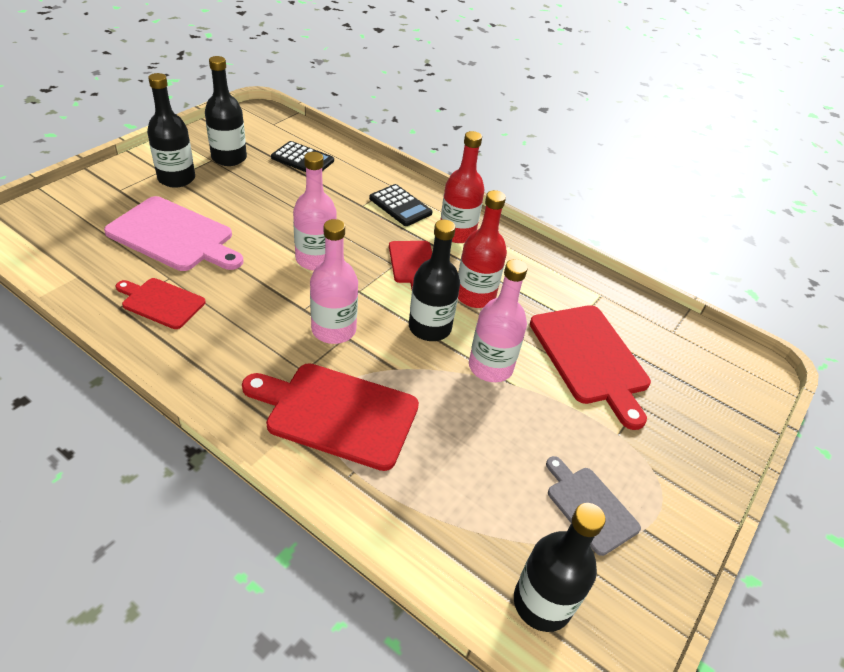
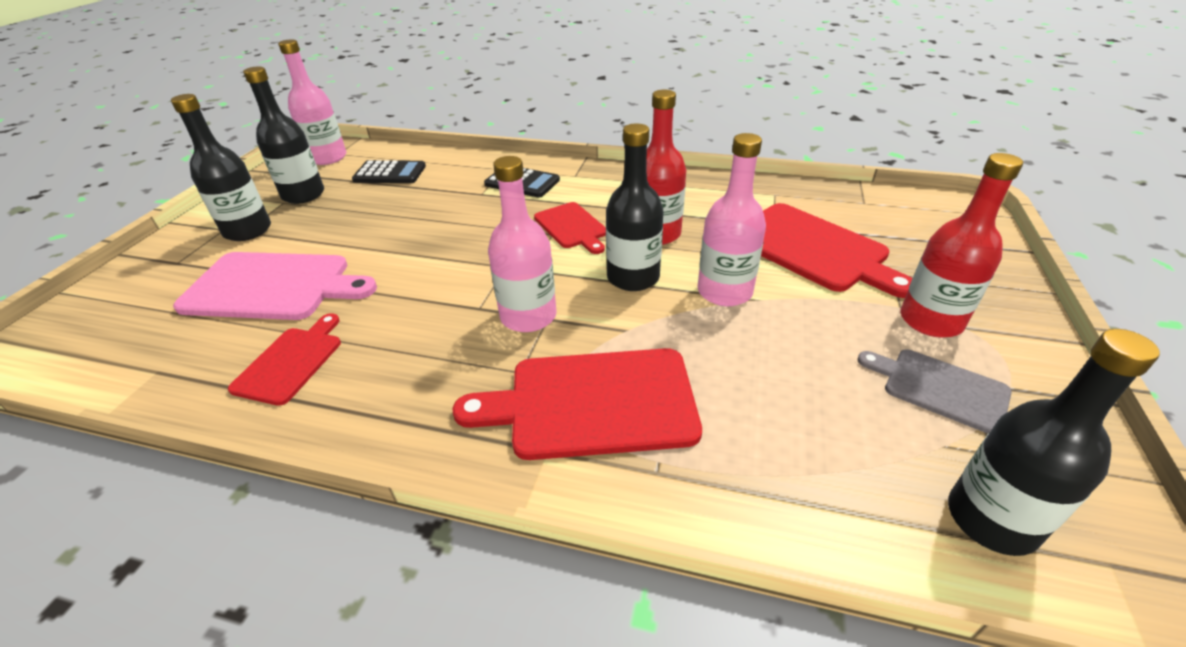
camera: 15 degrees left, 5 degrees down
red cutting board [115,278,206,329] -> red cutting board turned 105 degrees clockwise [228,313,341,406]
pink bottle [293,152,337,271] -> pink bottle moved to [278,39,347,165]
red bottle [441,131,485,243] -> red bottle moved to [900,153,1023,338]

